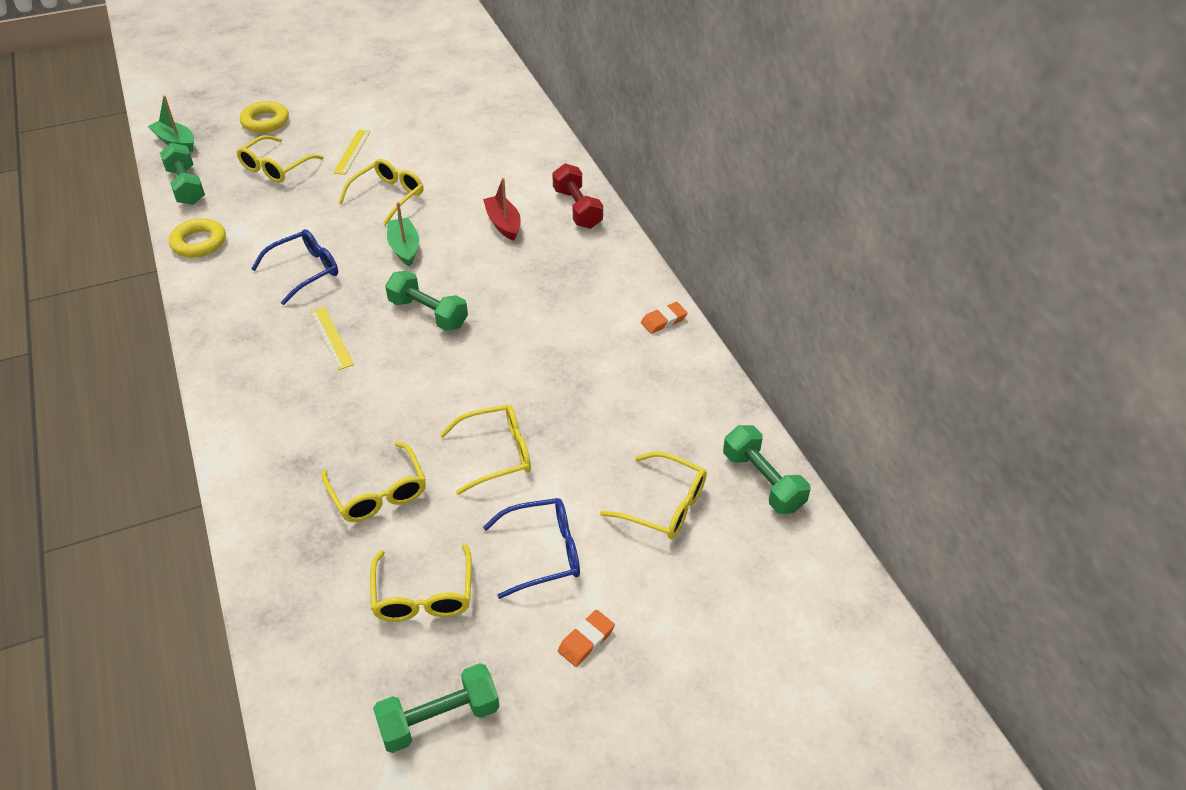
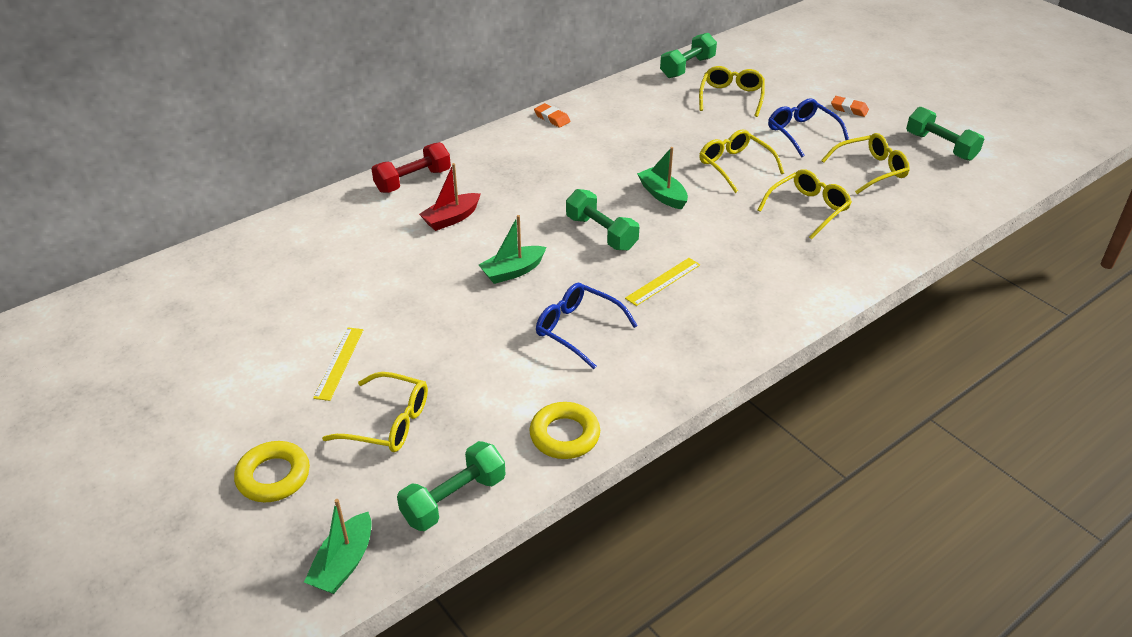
camera: 105 degrees left, 5 degrees down
yellow ruler [333,130,371,175] -> yellow ruler turned 75 degrees counterclockwise [313,327,363,401]
yellow glasses [338,159,423,226] -> none
green dumbbell [385,271,468,331] -> green dumbbell turned 60 degrees counterclockwise [566,189,639,251]
none -> green boat [637,147,688,209]

